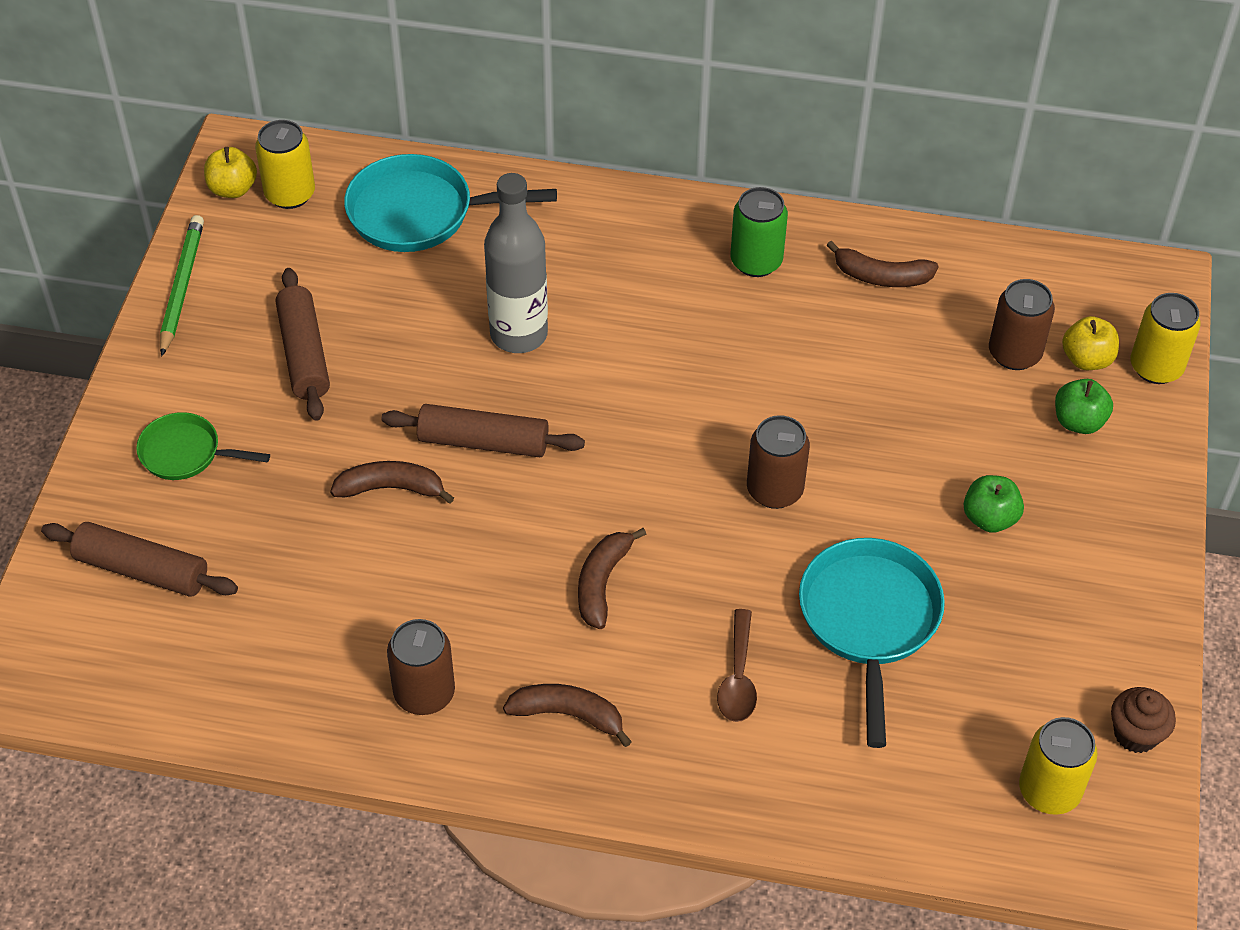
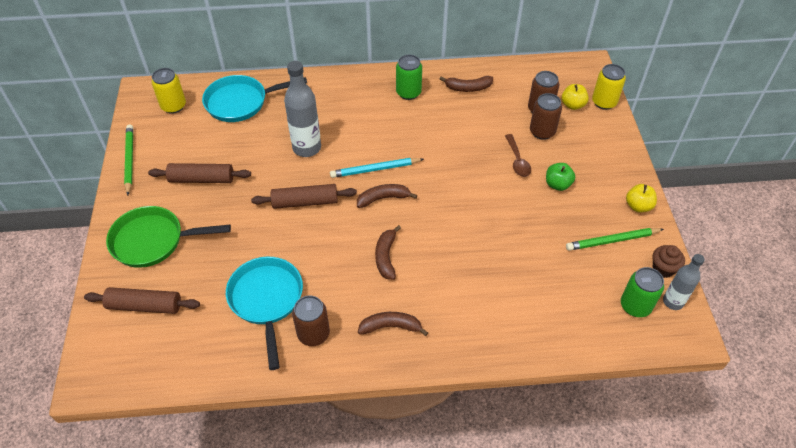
camera: 15 degrees left, 0 degrees up
green pan [136,412,270,480] -> green pan [106,206,231,268], size x1.70
yellow apple [204,147,257,198] -> yellow apple moved to [626,184,657,212]
brown rolling pin [276,268,330,421] -> brown rolling pin turned 60 degrees counterclockwise [148,163,251,183]
brown banana [330,461,454,504] -> brown banana moved to [357,184,417,208]
brown spoon [717,609,757,722] -> brown spoon moved to [505,134,531,177]
brown can [747,415,810,509] -> brown can moved to [530,93,562,140]
turquoise pan [799,538,945,748] -> turquoise pan moved to [226,257,303,370]
yellow can [1019,717,1098,815] -> green can [621,267,664,317]
green apple [1055,379,1113,434] -> none
none -> turquoise pencil [330,158,424,178]
none -> green pencil [566,228,664,251]
none -> grey bottle [663,254,705,310]

